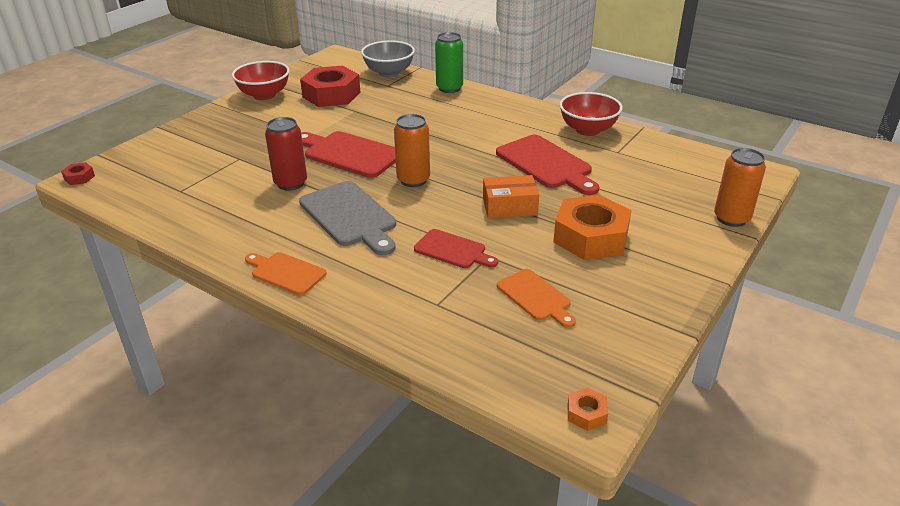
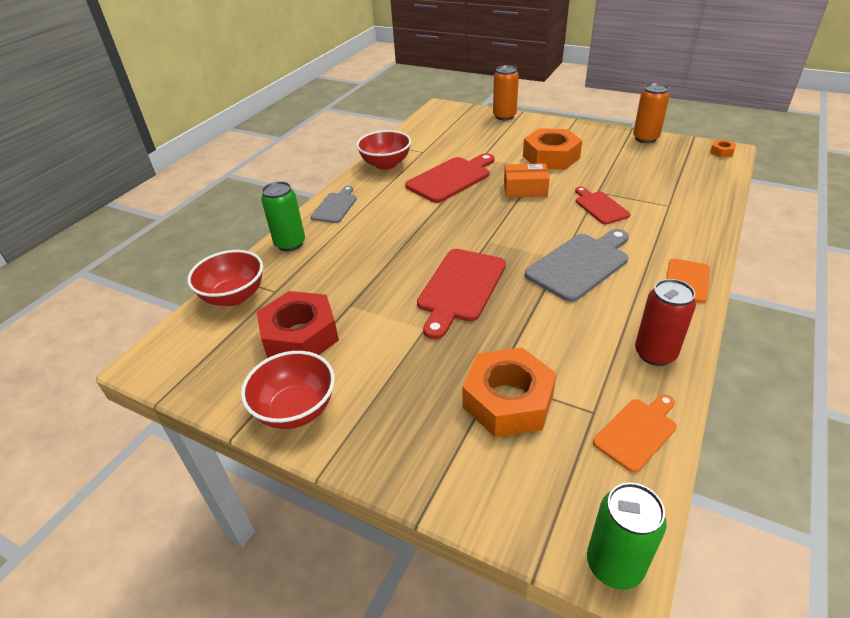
camera: 95 degrees left, 5 degrees up
red nut [61,162,95,185] -> green can [587,483,667,590]
red can [265,117,307,191] -> red can moved to [635,279,696,366]
grey bowl [361,40,415,77] -> red bowl [187,250,263,306]
orange can [394,114,430,187] -> orange can moved to [633,83,670,143]
red cutting board [414,229,498,268] -> red cutting board turned 45 degrees counterclockwise [575,187,631,224]
orange box [483,175,539,218] -> orange box turned 75 degrees counterclockwise [504,163,550,197]
orange cutting board [497,269,576,328] -> orange cutting board moved to [593,394,677,473]
none -> grey cutting board [311,186,357,223]
none -> orange nut [462,347,557,437]

